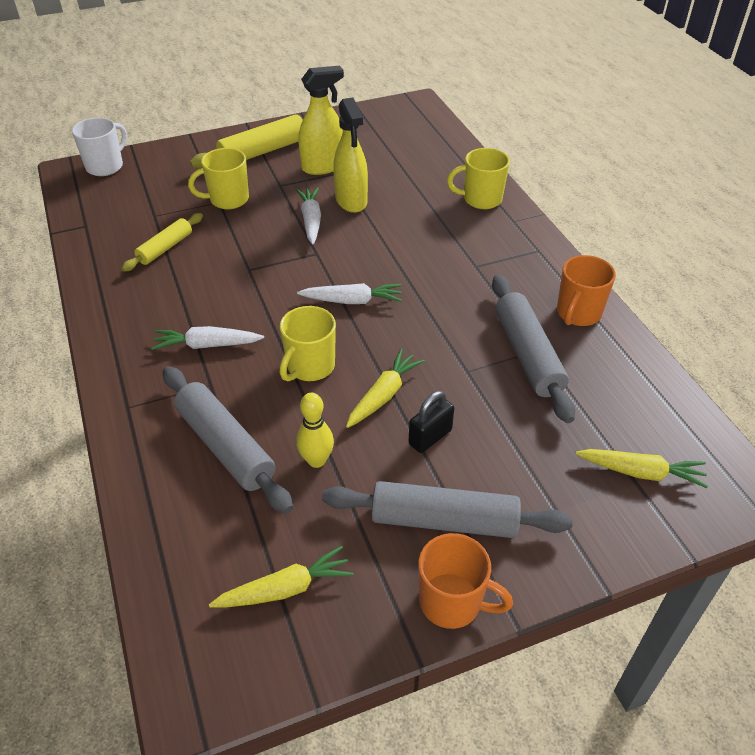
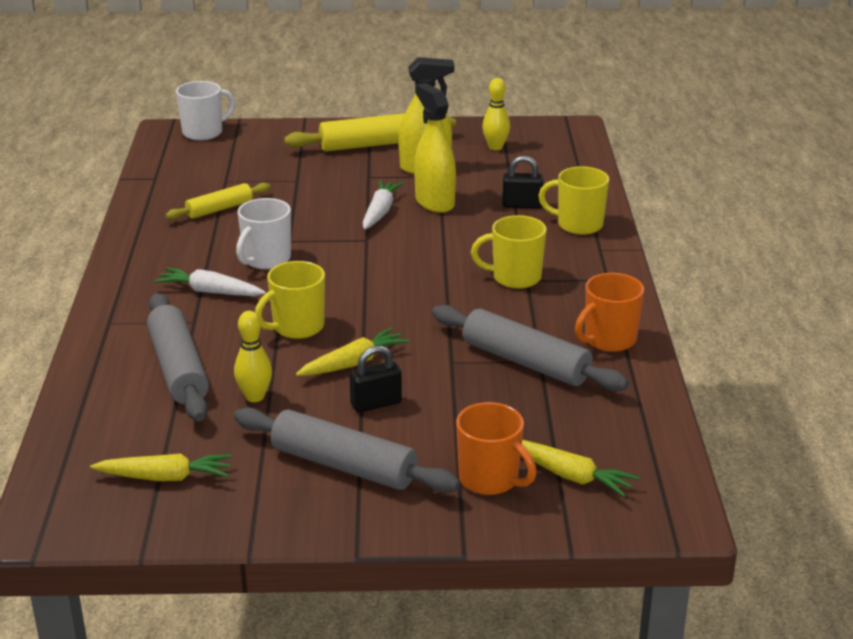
camera: 20 degrees right, 15 degrees down
yellow mug [188,148,249,209] -> yellow mug moved to [471,215,547,289]
white carrot [297,283,402,304] -> none
yellow spray bottle [333,97,368,213] -> yellow spray bottle turned 150 degrees clockwise [414,83,456,213]
orange mug [418,533,513,629] -> orange mug moved to [456,402,537,495]
grey rolling pin [492,275,575,423] -> grey rolling pin turned 60 degrees counterclockwise [432,305,629,392]
none -> white mug [236,198,291,269]
none -> yellow bowling pin [482,78,510,150]
none -> black padlock [502,156,543,208]

